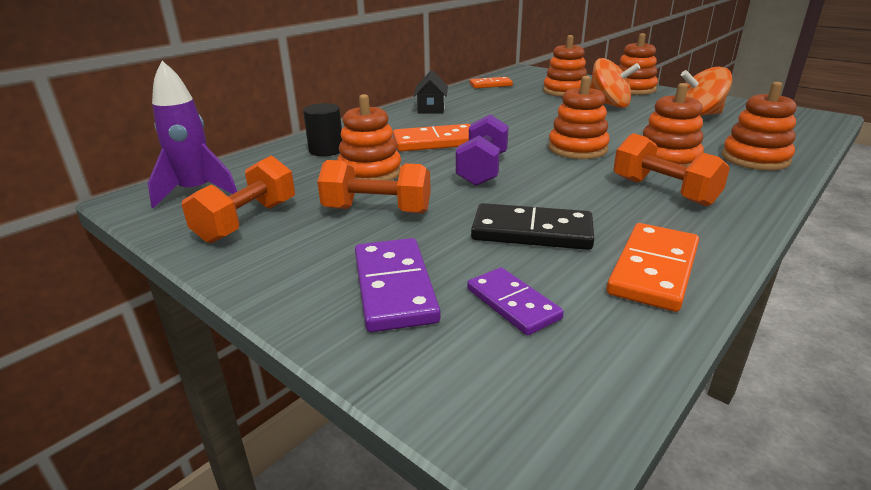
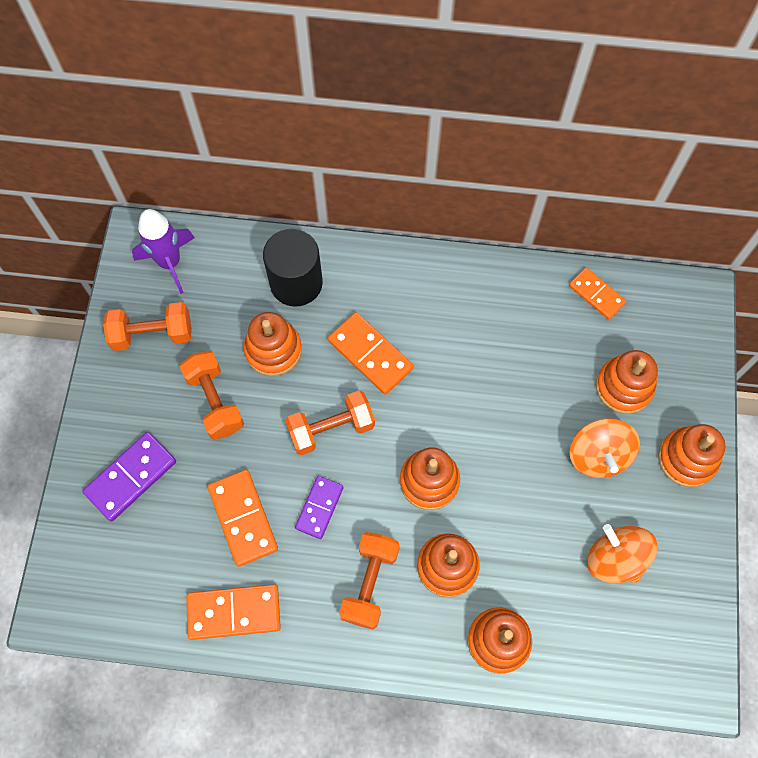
camera: 55 degrees right, 40 degrees up
black cylinder [303,103,342,156] -> black cylinder [263,229,323,307], size x1.58
black house [413,70,448,113] -> none
purple dumbbell [456,114,509,186] -> orange dumbbell [285,390,375,455]
purple domino [467,268,564,335] -> purple domino moved to [295,476,343,539]
black domino [471,203,594,250] -> orange domino [208,470,278,567]

